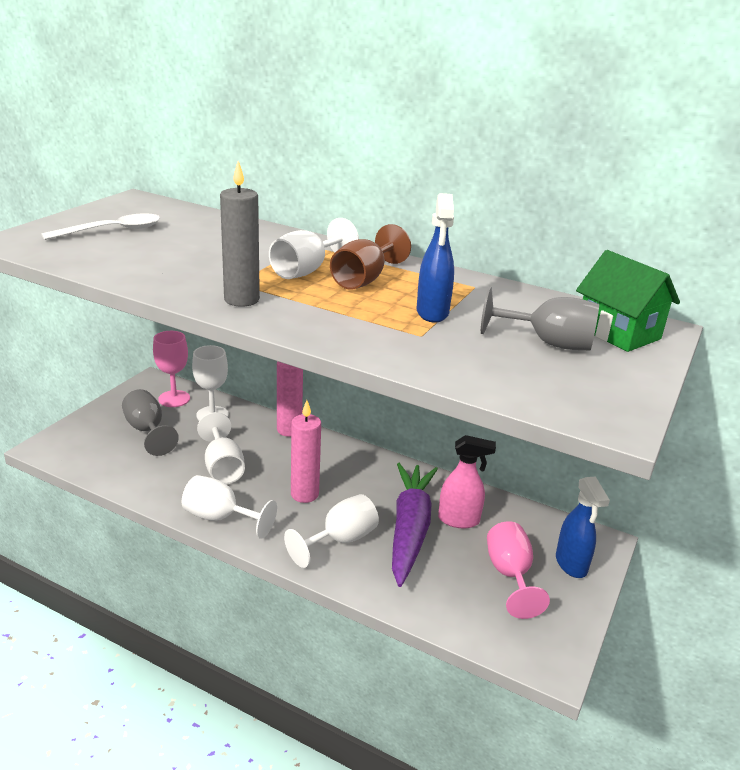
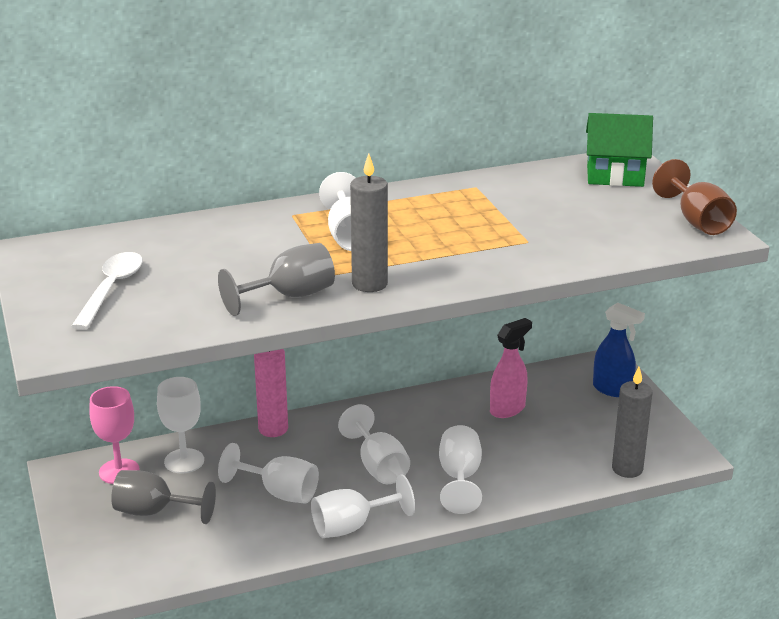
camera: 45 degrees left, 0 degrees up
pink candle [291,400,321,503] -> white goblet [338,404,410,484]
brown goblet [330,224,411,290] -> brown goblet moved to [652,159,737,235]
purple carrot [392,463,438,587] -> none
blue spray bottle [416,193,454,322] -> none
grey goblet [481,287,599,351] -> grey goblet moved to [218,243,335,316]
pink goblet [487,521,550,619] -> none
none -> grey candle [612,367,652,478]

